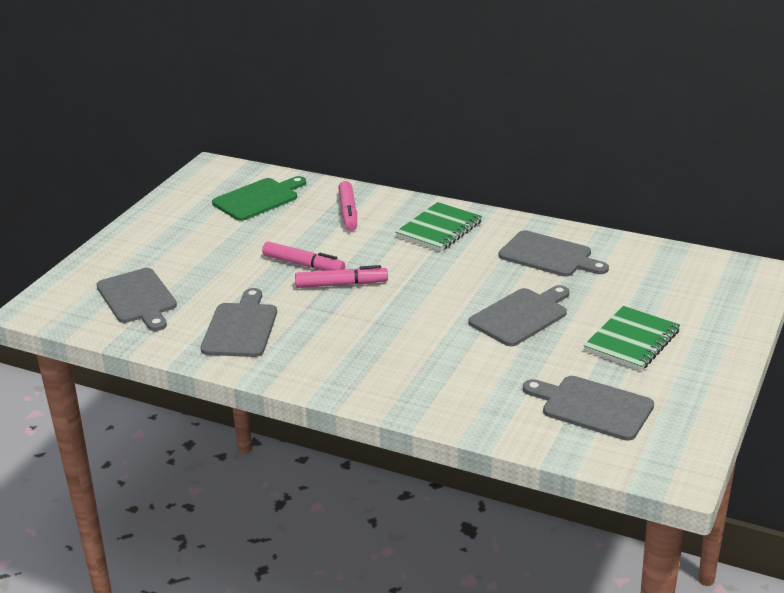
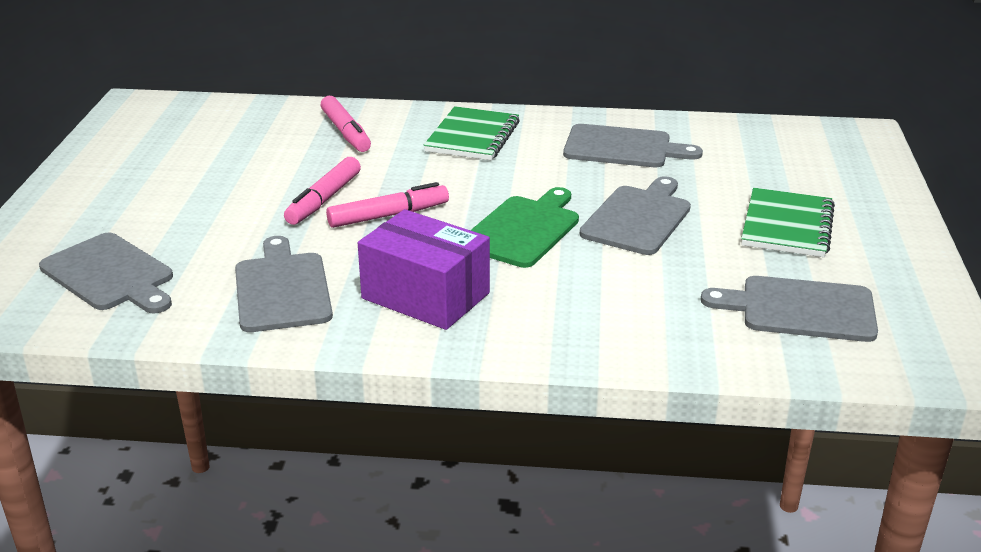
camera: 20 degrees left, 0 degrees up
green cutting board [212,176,306,221] -> green cutting board moved to [471,187,579,268]
pink marker [262,242,345,271] -> pink marker turned 105 degrees clockwise [284,157,361,225]
none -> purple box [358,209,490,330]

